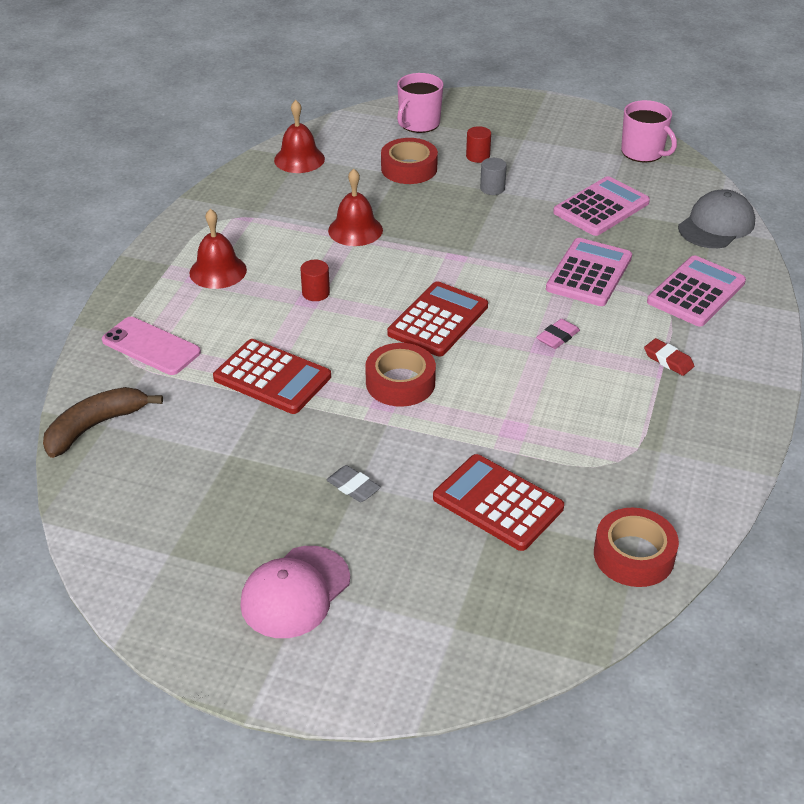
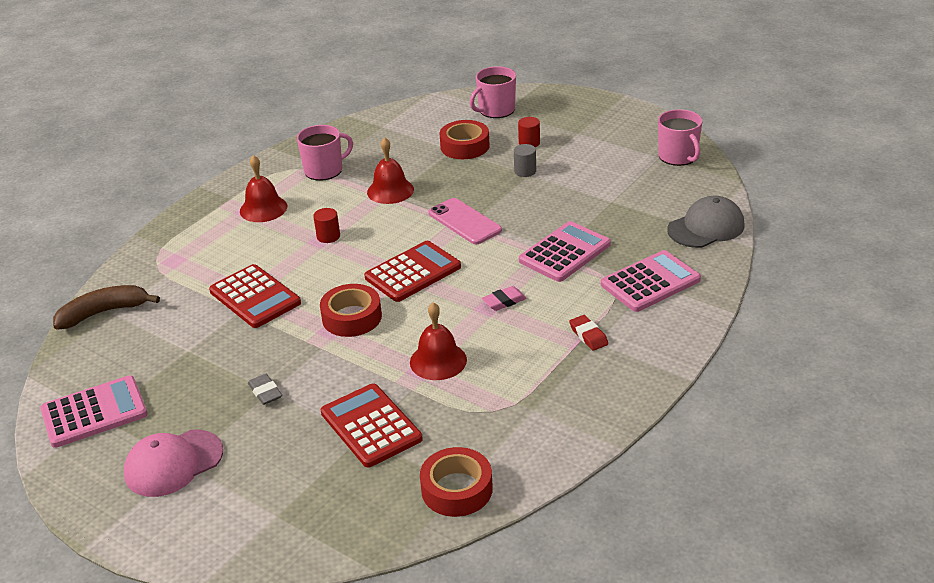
camera: 20 degrees right, 5 degrees down
pink phone [102,317,201,375] -> pink phone moved to [429,198,502,244]
red bell [274,100,325,173] -> red bell moved to [410,302,467,380]
pink calculator [553,176,650,236] -> pink calculator moved to [40,375,148,448]
none -> pink mug [297,125,353,181]

